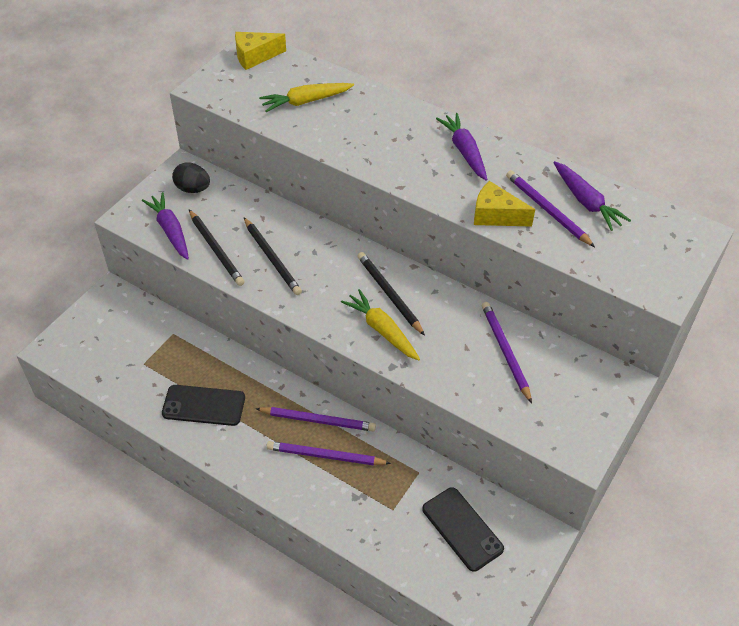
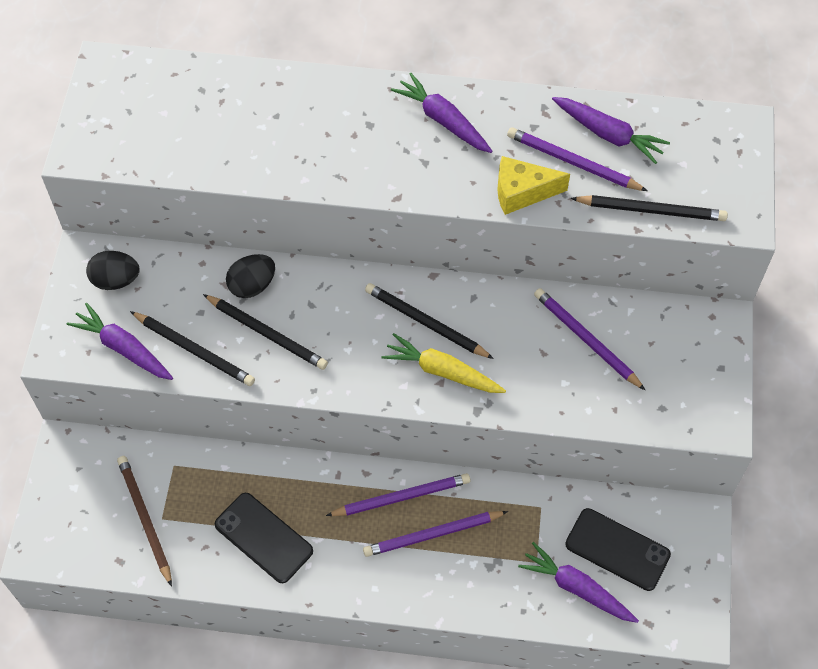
camera: 25 degrees left, 10 degrees up
black phone [162,385,245,426] -> black phone turned 60 degrees clockwise [215,493,313,583]
yellow cheese [235,32,286,70] -> none
yellow carrot [259,83,354,112] -> none
none -> brown pencil [117,456,172,587]
none -> black egg [226,254,275,298]
none -> purple carrot [518,542,639,623]
none -> black pencil [570,195,728,221]

